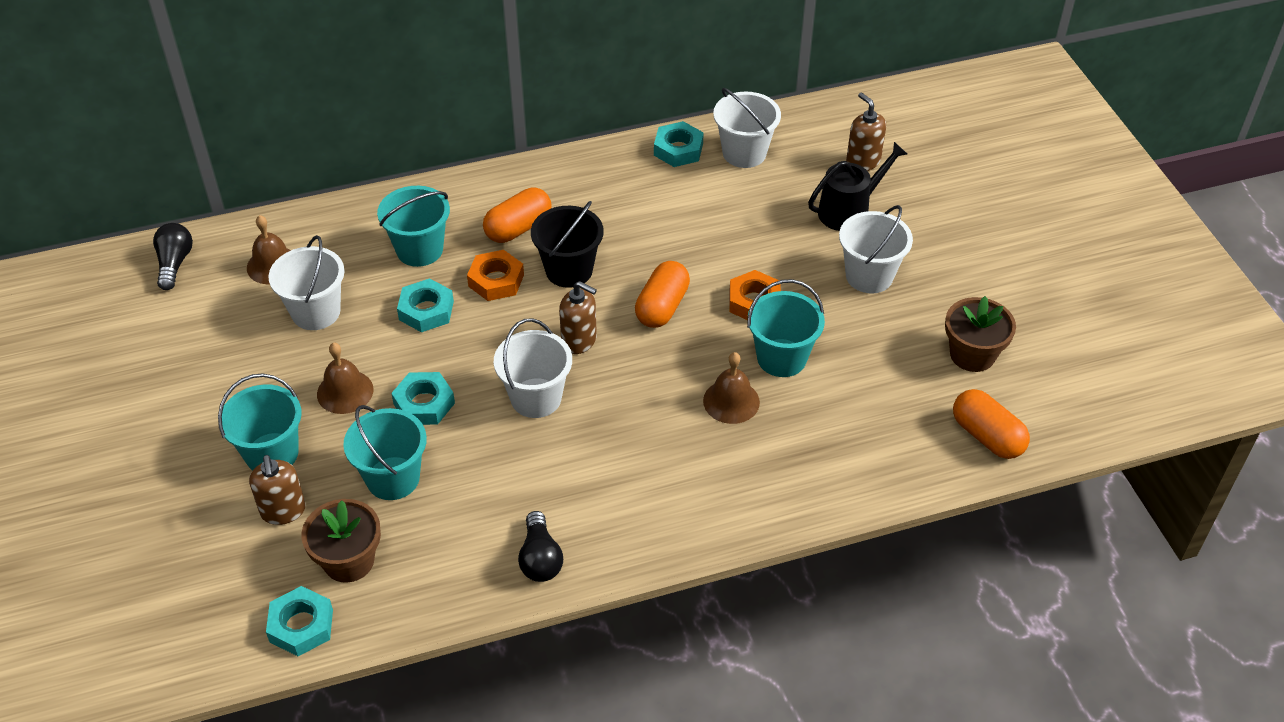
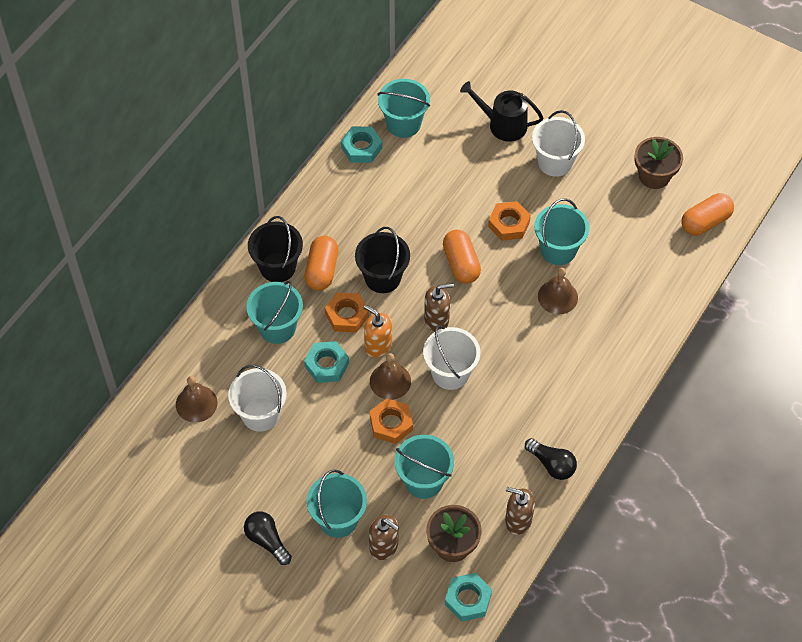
camera: 40 degrees left, 10 degrees up
black light bulb [153,223,193,290] -> black light bulb moved to [244,511,292,565]
brown bell [317,343,373,414] -> brown bell moved to [370,353,411,400]
turquoise nut [391,372,455,425] -> orange nut [370,398,413,444]
white bucket [713,88,781,168] -> turquoise bucket [378,79,430,138]
black watering can [808,142,907,231] -> black watering can turned 90 degrees counterclockwise [460,81,543,142]
brown soap dispenser [846,92,886,171] -> brown soap dispenser moved to [505,487,535,535]
orange capsule [953,389,1030,459] -> orange capsule turned 45 degrees counterclockwise [681,193,734,236]
none -> black bucket [248,216,303,282]
none -> orange soap dispenser [364,305,392,358]

